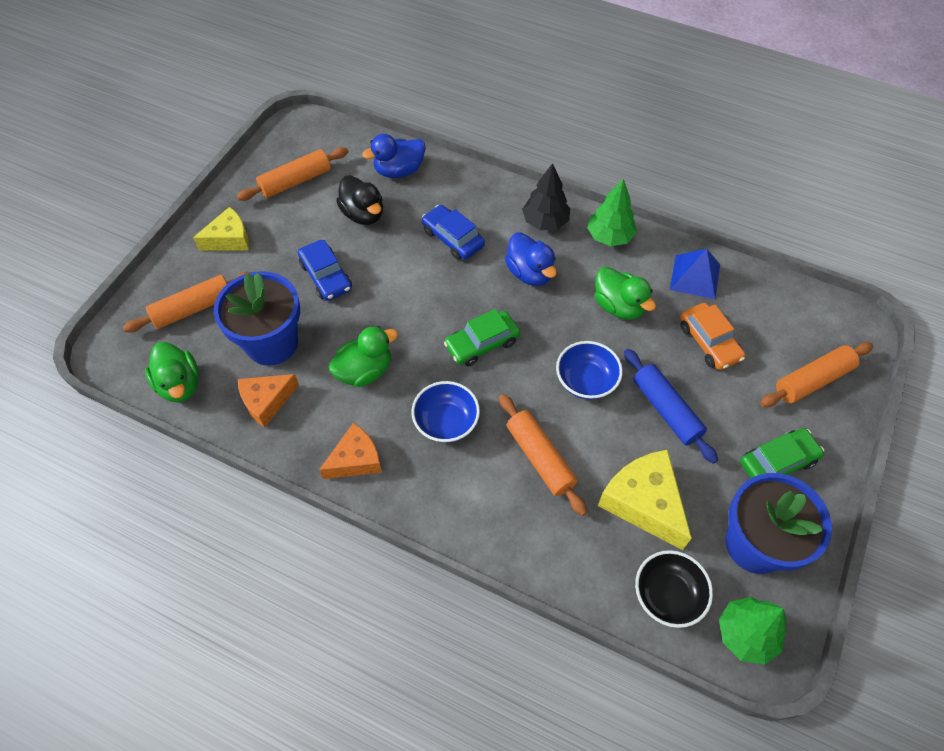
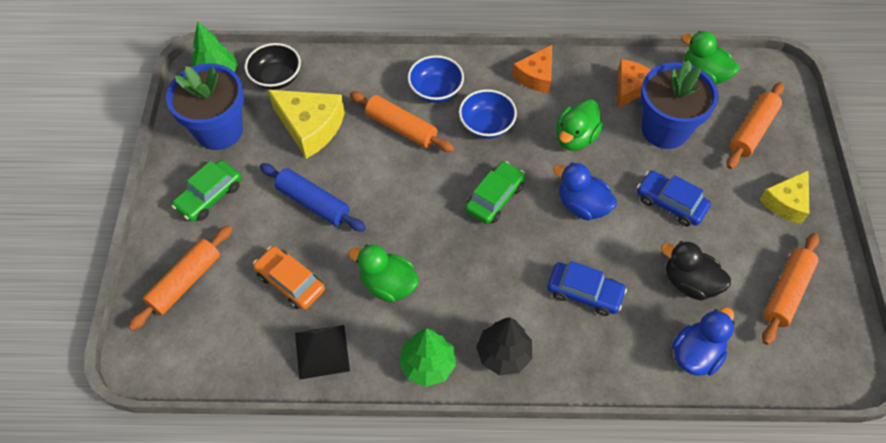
camera: 155 degrees right, 0 degrees up
blue duck [505,232,557,286] -> blue duck moved to [553,162,617,220]
blue bowl [556,341,623,400] -> blue bowl moved to [408,55,464,103]
blue pyramid [670,249,720,299] -> black pyramid [295,325,350,380]

